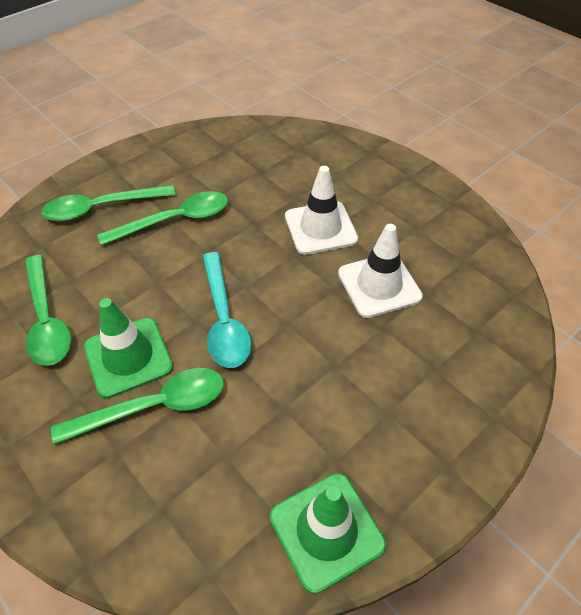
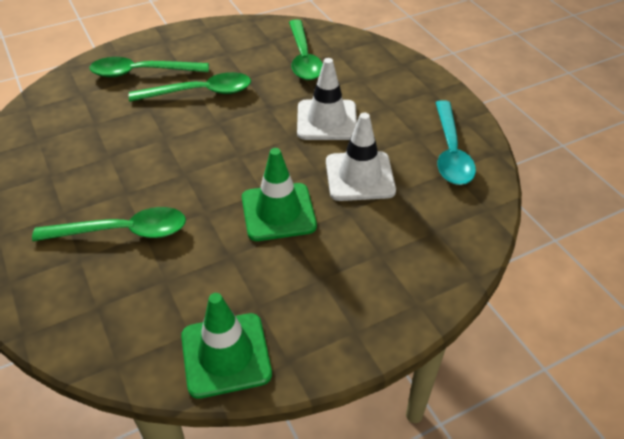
camera: 15 degrees right, 5 degrees down
green spoon [25,255,71,366] -> green spoon moved to [289,19,323,80]
green traffic cone [84,298,173,399] -> green traffic cone moved to [242,148,317,241]
turquoise spoon [202,252,251,368] -> turquoise spoon moved to [435,100,476,185]

